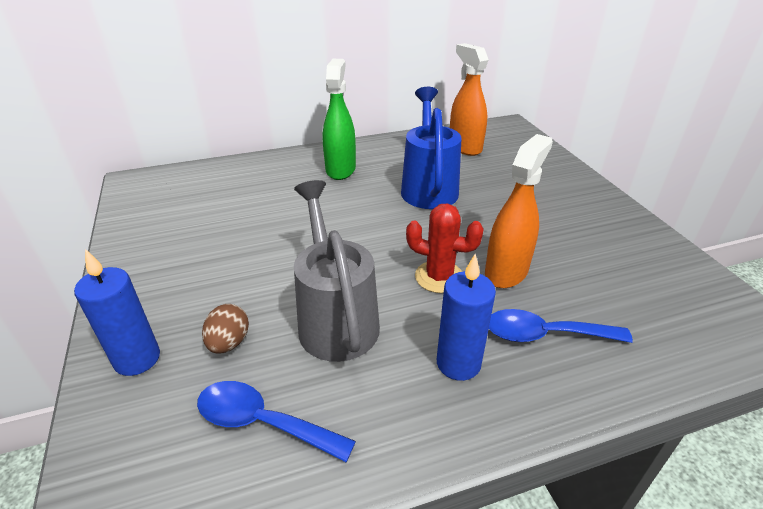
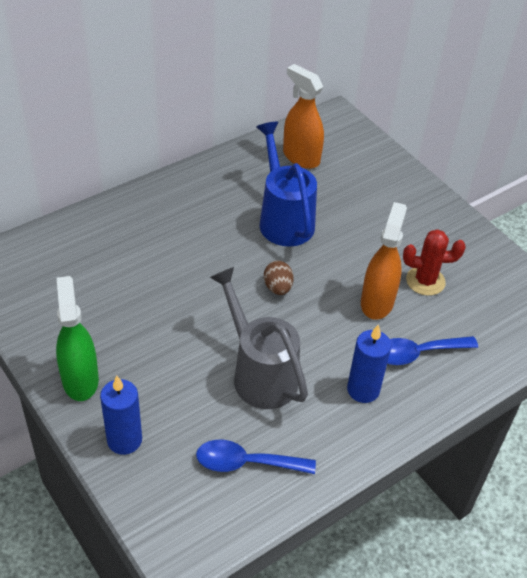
camera: 20 degrees left, 10 degrees up
brown egg [202,304,249,353] -> brown egg moved to [264,261,294,295]
green spray bottle [323,59,356,180] -> green spray bottle moved to [56,276,99,401]
red cactus [406,204,484,293] -> red cactus moved to [403,229,466,296]

